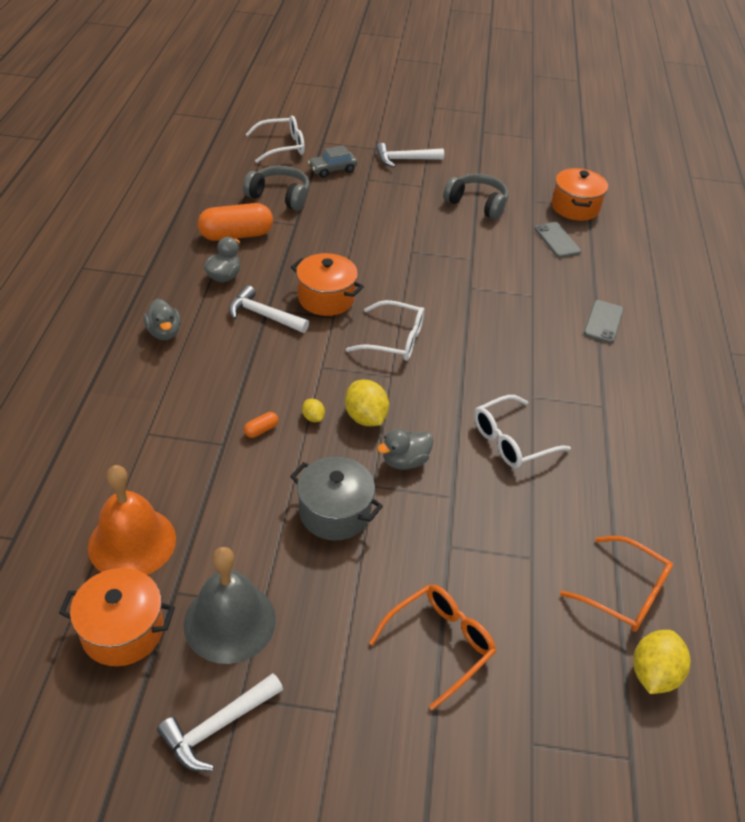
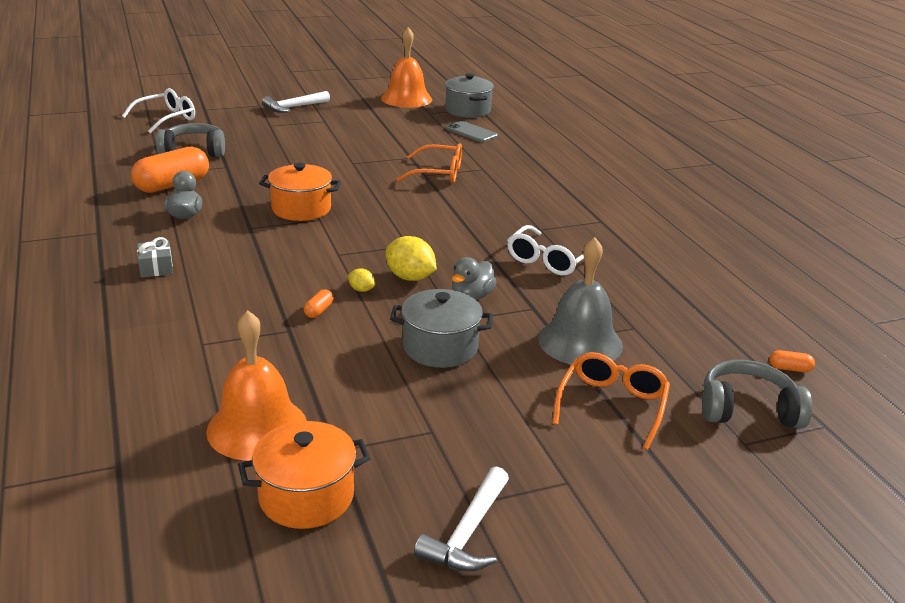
camera: 25 degrees left, 15 degrees down
grey duck [144,298,181,340] -> grey gift [137,237,173,278]
grey bell [184,547,276,664] -> grey bell moved to [538,237,623,365]
white hammer [229,285,309,333] -> none
grey car [308,145,357,178] -> none
white glasses [346,300,425,361] -> none
grey headphones [443,174,508,220] -> grey headphones moved to [702,360,812,429]
orange pot [552,168,608,221] -> grey pot [445,73,494,118]
orange glasses [560,536,673,632] -> orange glasses moved to [396,143,462,183]
grey phone [584,300,624,343] -> none
yellow lemon [633,630,690,694] -> orange capsule [769,350,815,372]
none -> orange bell [381,27,432,108]

